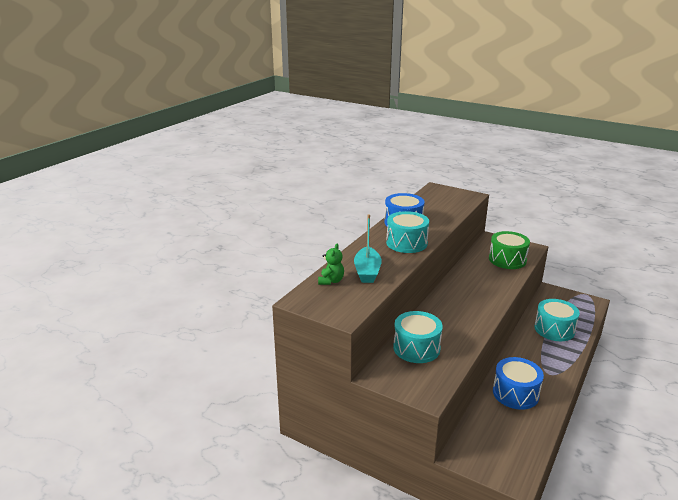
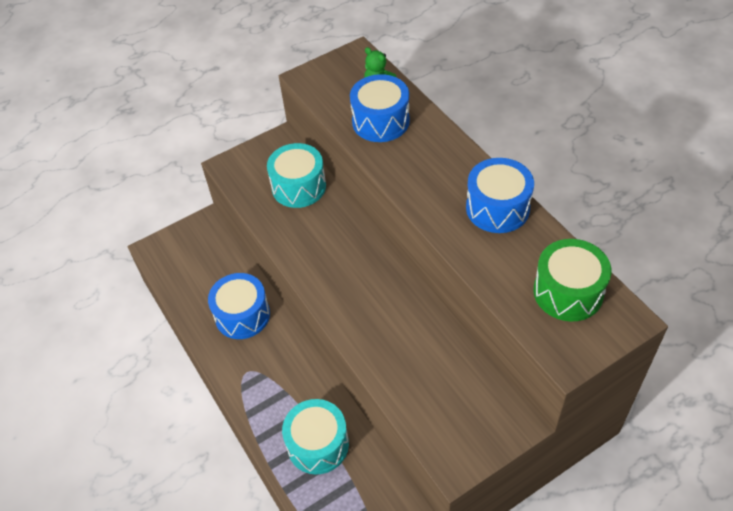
camera: 120 degrees right, 25 degrees up
turquoise boat [354,214,382,283] -> blue drum [350,74,410,142]
turquoise drum [386,211,429,253] -> none
green drum [489,231,530,269] -> green drum moved to [533,239,611,322]

